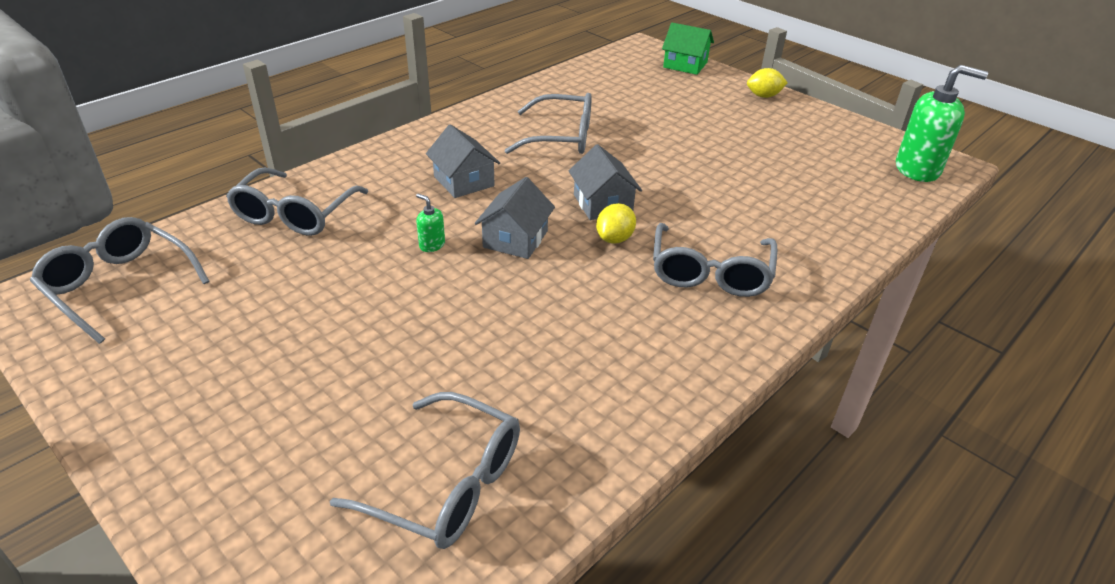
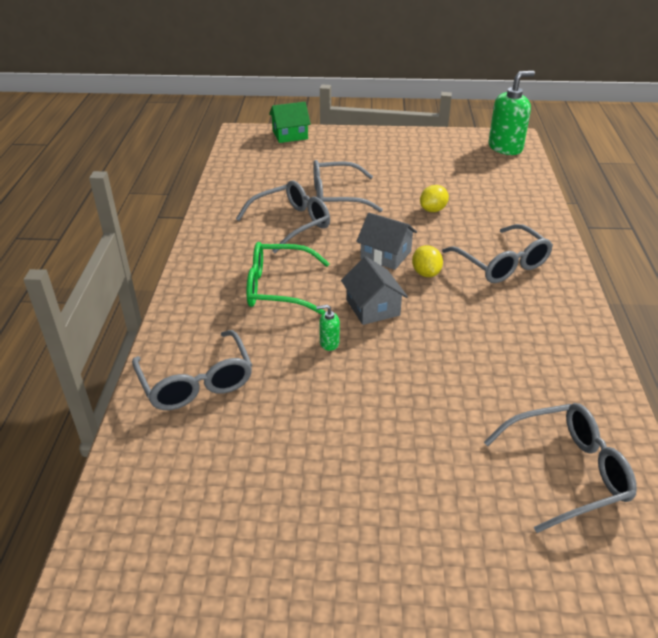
camera: 40 degrees left, 0 degrees up
grey glasses [30,217,210,344] -> grey glasses moved to [313,160,383,212]
grey house [426,124,500,198] -> green glasses [247,242,330,315]
yellow lemon [747,68,787,98] -> yellow lemon moved to [420,185,449,212]

